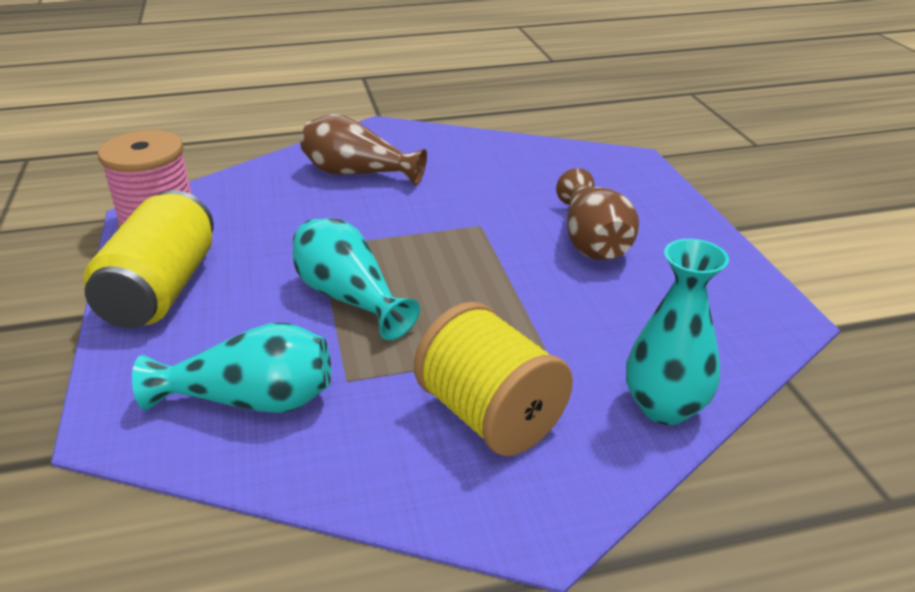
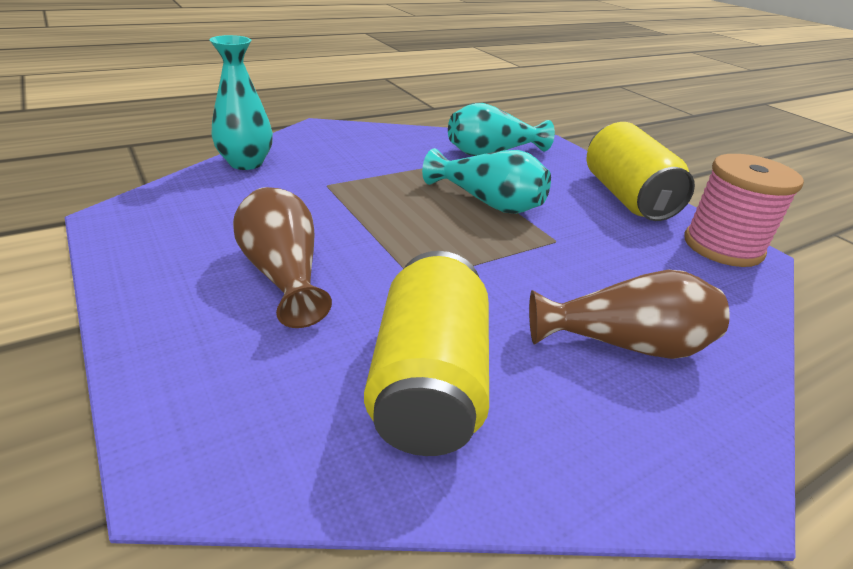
camera: 160 degrees right, 0 degrees up
yellow spool [414,302,573,456] -> none
none -> yellow can [364,251,489,456]

